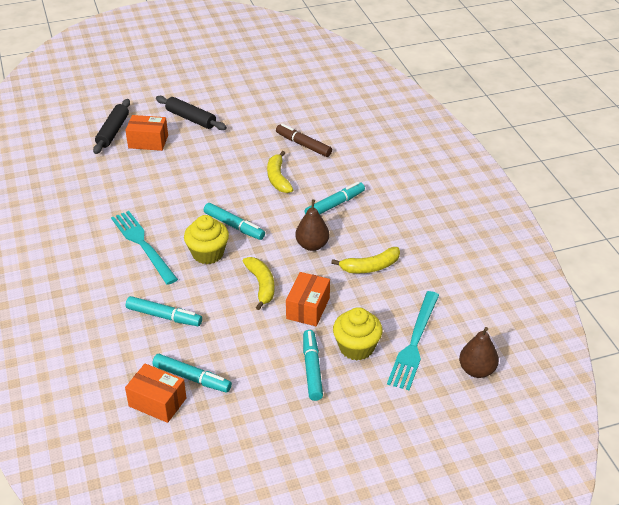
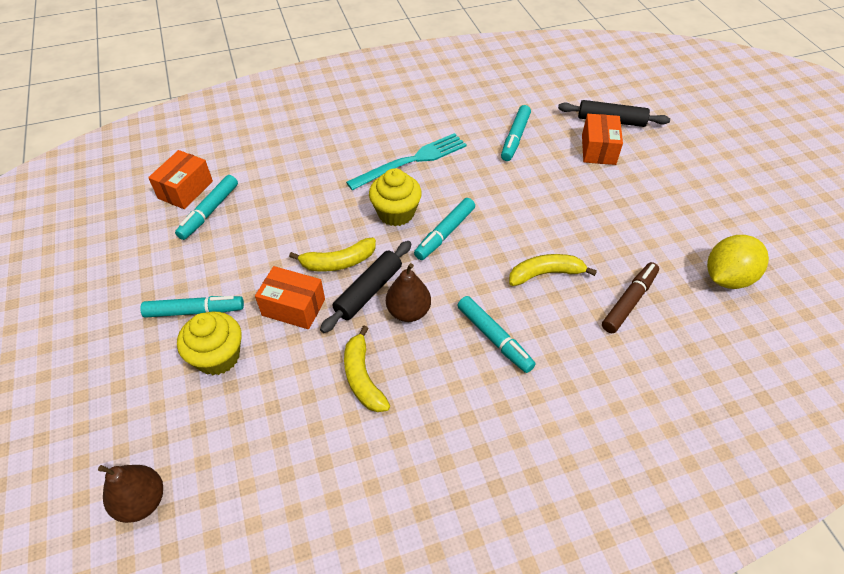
camera: 90 degrees right, 10 degrees up
turquoise marker [126,296,202,326] -> turquoise marker moved to [501,105,531,161]
black rolling pin [156,96,227,130] -> black rolling pin moved to [320,241,411,333]
turquoise fork [387,291,439,390] -> none
none -> yellow lemon [707,235,769,289]

